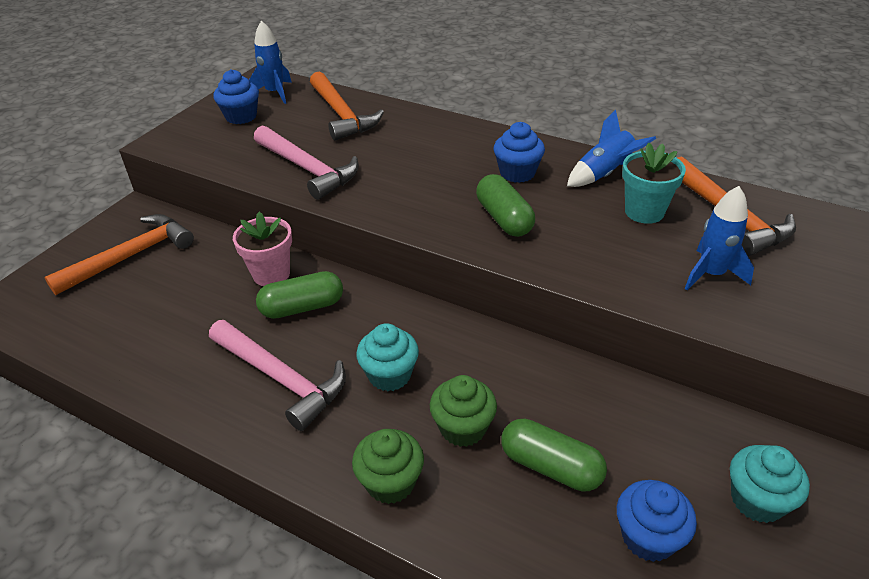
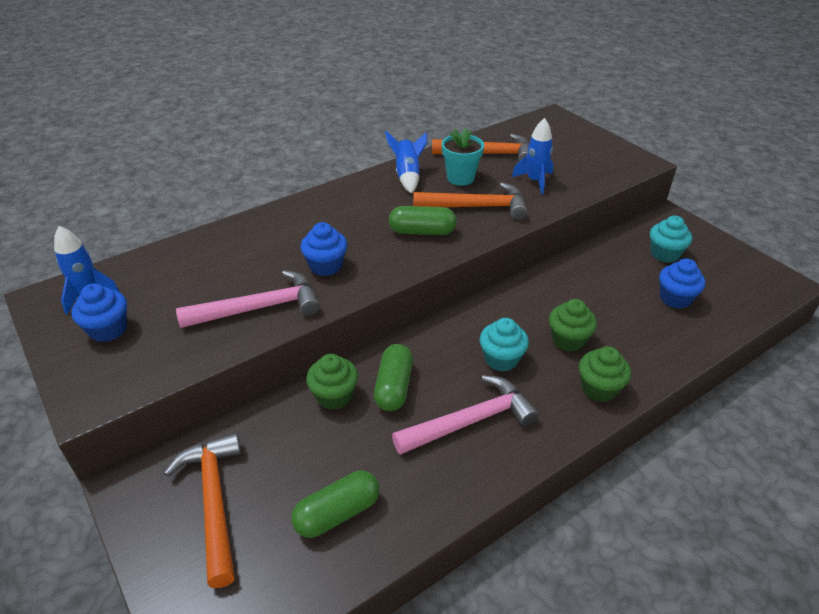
camera: 65 degrees left, 0 degrees up
pink flower pot [233,212,292,286] -> green cupcake [306,354,358,410]
orange hammer [310,72,384,141] -> orange hammer moved to [413,182,527,220]
blue cupcake [494,122,545,183] -> blue cupcake moved to [301,222,347,276]
green capsule [501,419,607,492] -> green capsule moved to [291,471,380,538]

